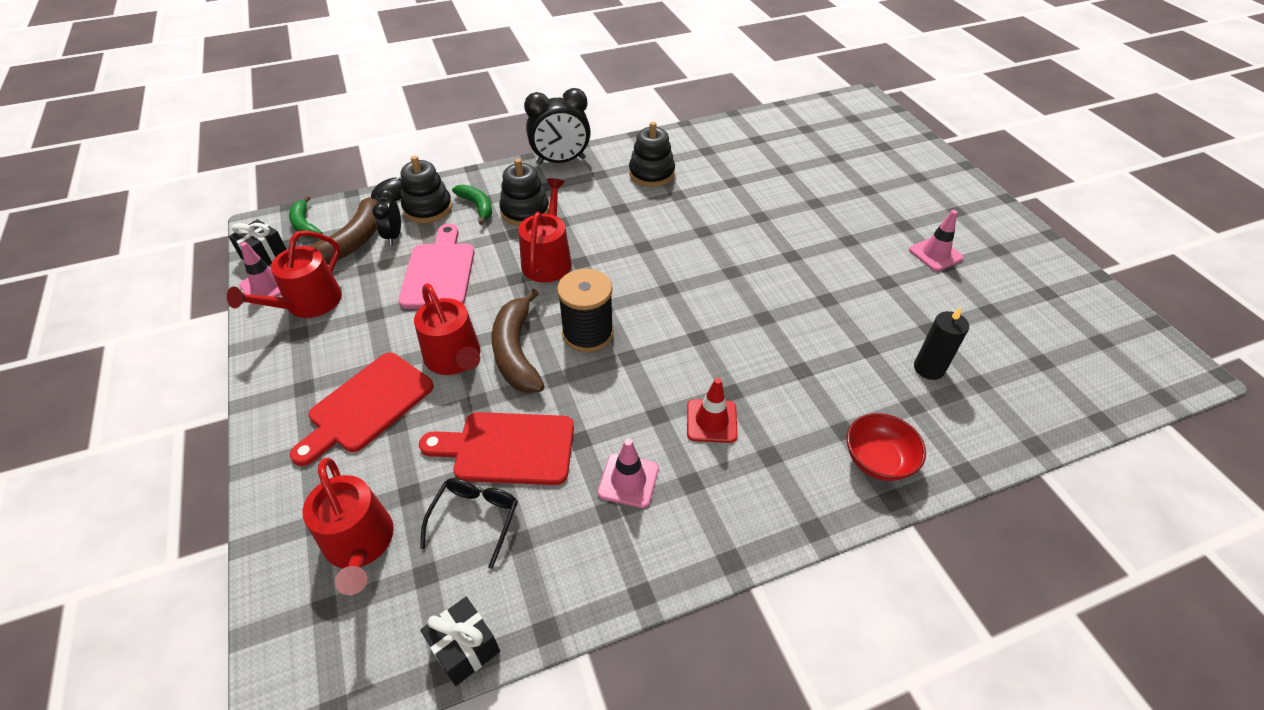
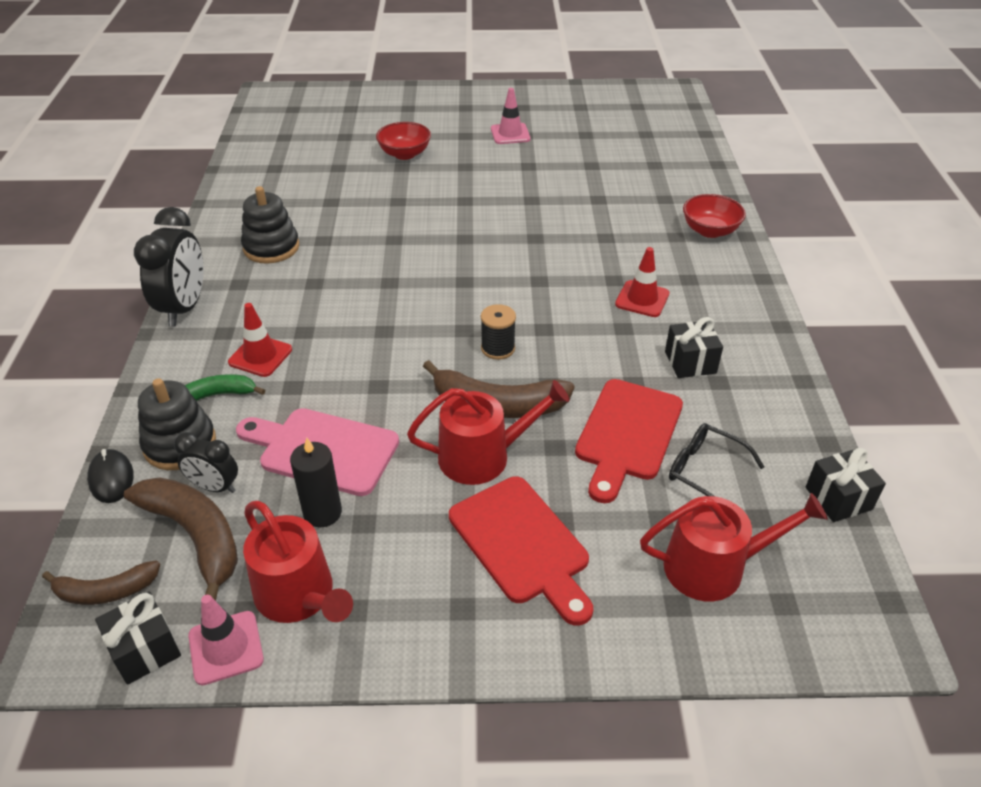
camera: 70 degrees left, 5 degrees down
green banana [289,196,322,238] -> brown banana [42,560,160,605]
black stacking toy [499,158,549,226] -> red traffic cone [228,303,292,377]
red watering can [518,178,572,282] -> none
black spool [557,269,614,352] -> black spool [481,304,516,360], size x0.61
pink traffic cone [598,439,659,508] -> black gift [665,317,723,378]
black candle [914,307,969,380] -> black candle moved to [290,437,342,527]
none -> red bowl [376,122,431,160]

